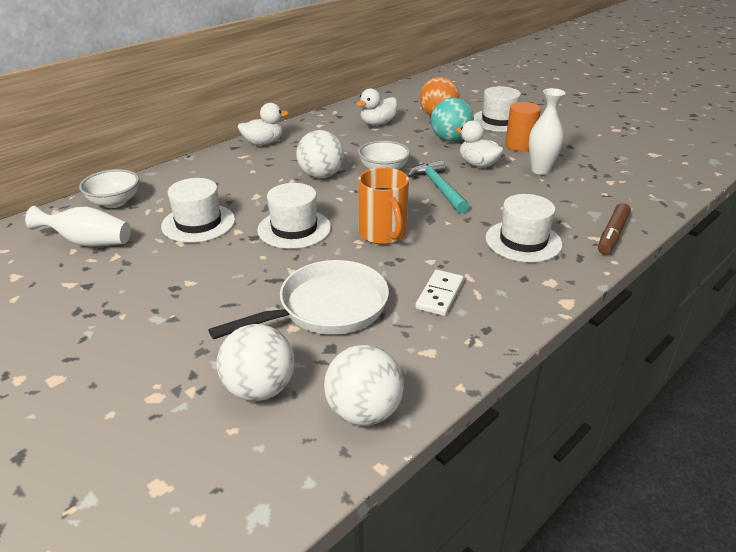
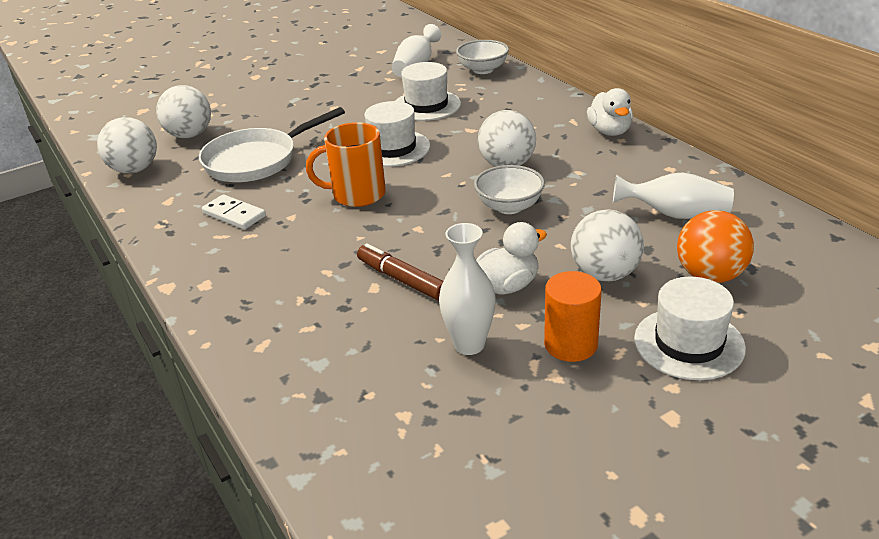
camera: 105 degrees right, 0 degrees up
white pan [208,260,389,339] -> white pan turned 75 degrees clockwise [199,107,345,183]
white duck [356,88,397,125] -> white vase [613,172,734,219]
turquoise hammer [408,160,469,213] -> none
turquoise ball [431,98,474,142] -> white ball [571,209,644,281]
white hat [485,194,562,263] -> none
brown marker [598,203,631,255] -> brown marker moved to [357,243,443,300]

